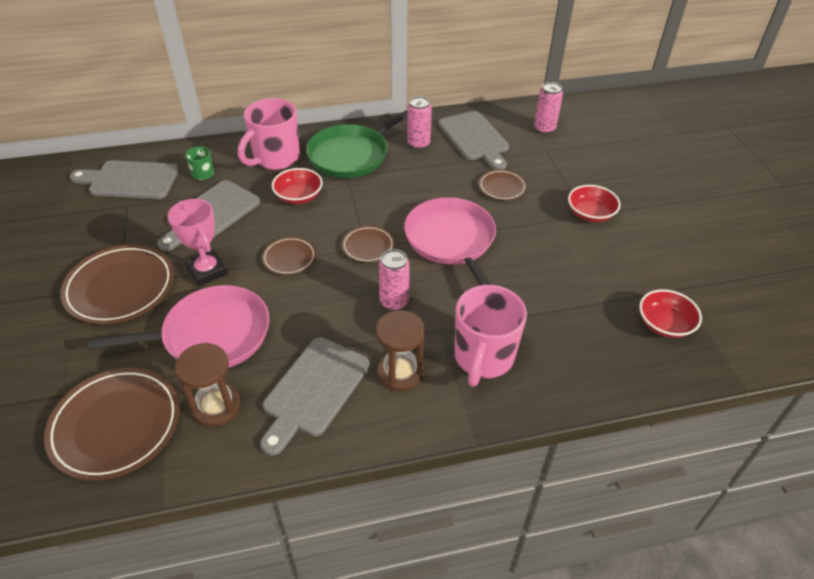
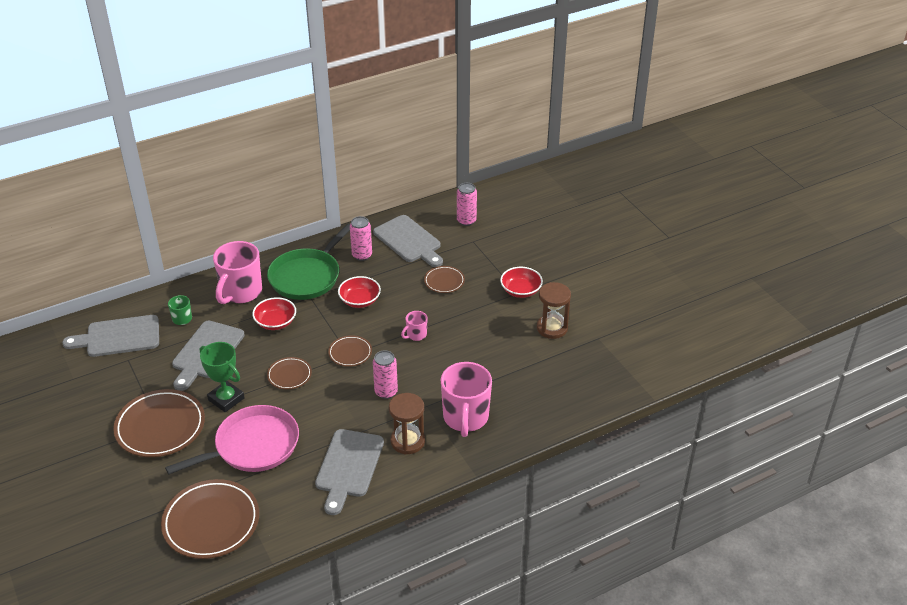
camera: 15 degrees left, 5 degrees down
pink trophy [168,199,228,286] -> green trophy [200,342,245,412]
brown hourglass [175,343,241,427] -> brown hourglass moved to [537,282,571,339]
pink pan [404,197,496,285] -> pink mug [401,311,428,341]
red bowl [639,289,702,338] -> red bowl moved to [338,276,381,308]

